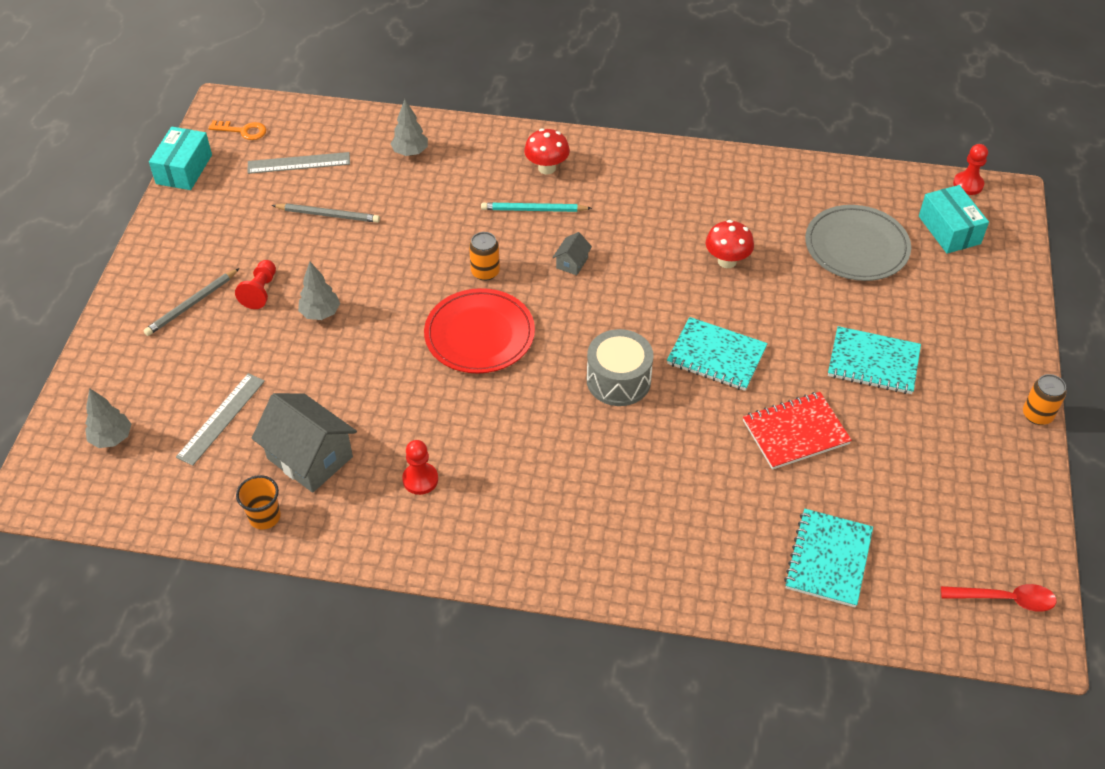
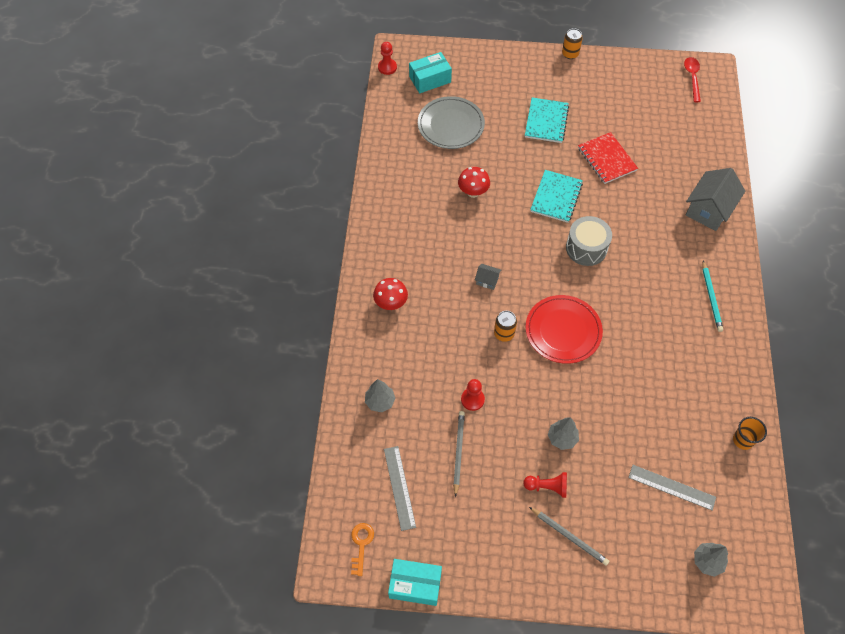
camera: 95 degrees left, 10 degrees up
grey house [252,393,357,493] -> grey house moved to [686,168,745,231]
red pawn [402,440,438,495] -> red pawn moved to [461,379,485,411]
turquoise pencil [481,202,592,212] -> turquoise pencil moved to [703,261,723,332]
turquoise notebook [784,509,873,607] -> none

